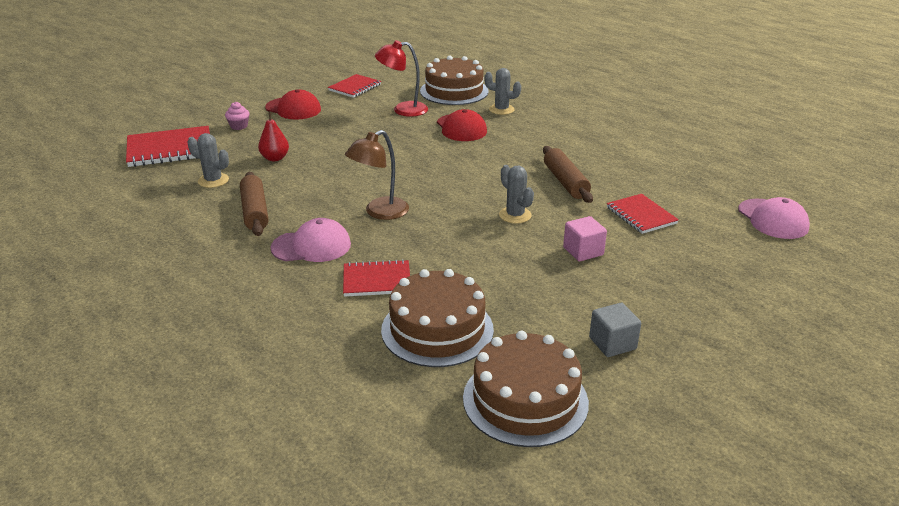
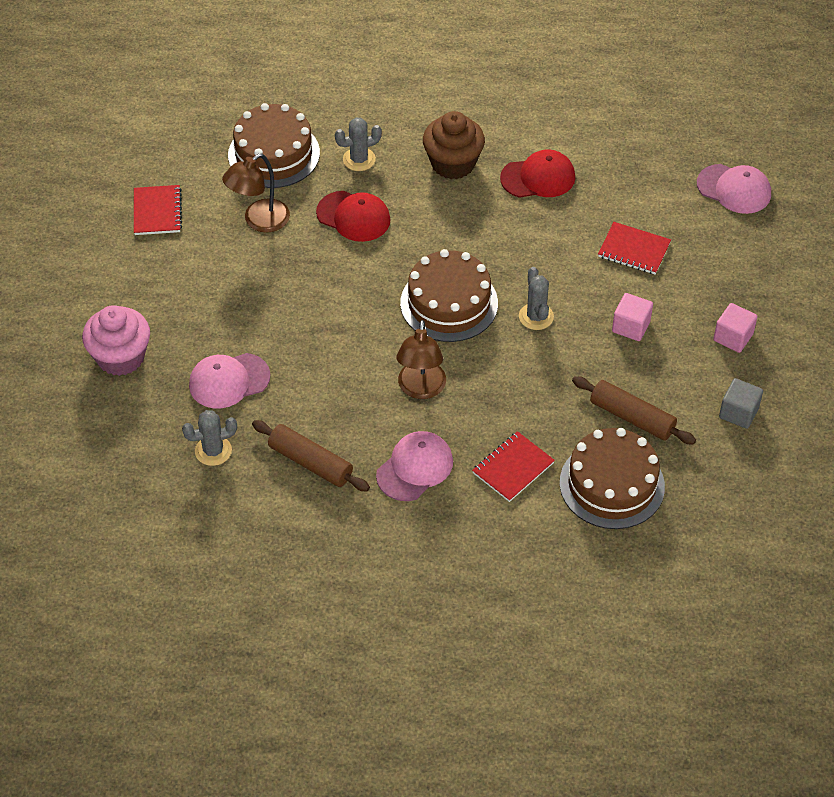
camera: 40 degrees left, 20 degrees up
red notebook [126,126,210,167] -> none
pink cupcake [225,102,249,130] -> pink cupcake [82,305,150,376], size x2.11
red pear [258,111,289,161] -> pink cap [189,353,271,409]
red cap [265,89,321,120] -> red cap moved to [500,149,575,198]
red lamp [375,40,428,117] -> brown lamp [222,153,290,232]
brown cake [463,330,589,447] -> brown cake moved to [400,249,498,342]
grey cactus [499,165,534,224] -> grey cactus turned 60 degrees clockwise [519,267,554,330]
brown rolling pin [543,146,593,203] -> brown rolling pin moved to [572,376,696,444]
none -> brown cupcake [423,111,485,179]
none -> pink cube [713,303,757,353]

